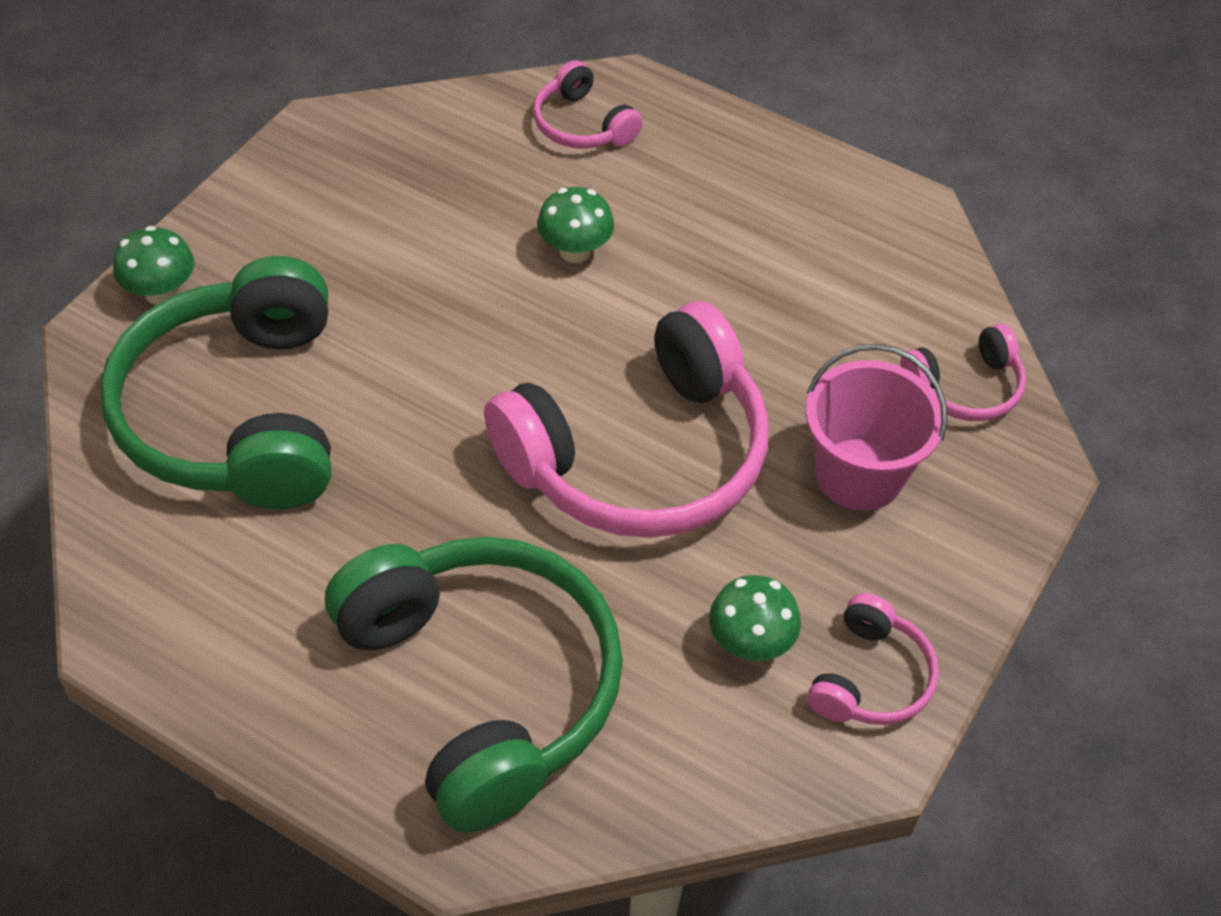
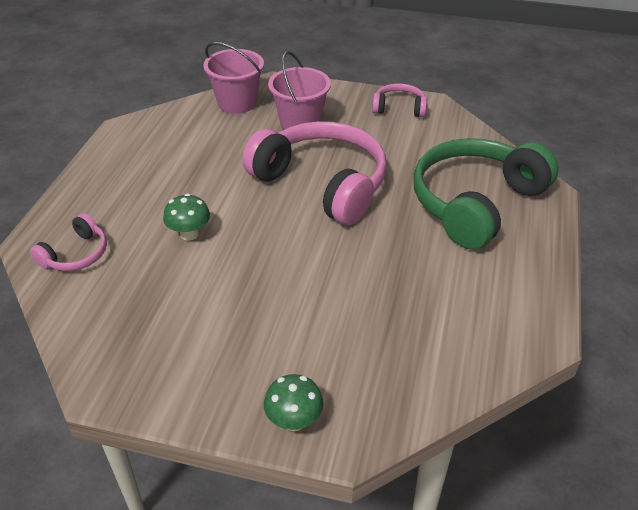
camera: 105 degrees left, 10 degrees down
green headphones [100,256,331,509] -> none
green mushroom [709,575,801,661] -> none
pink headphones [900,324,1026,421] -> pink bucket [203,42,264,114]

